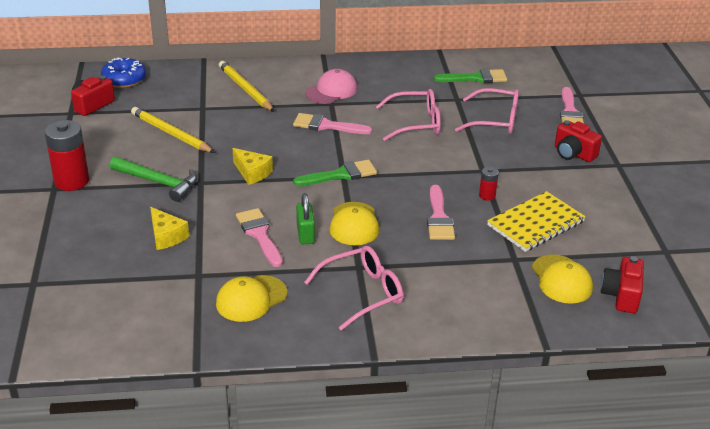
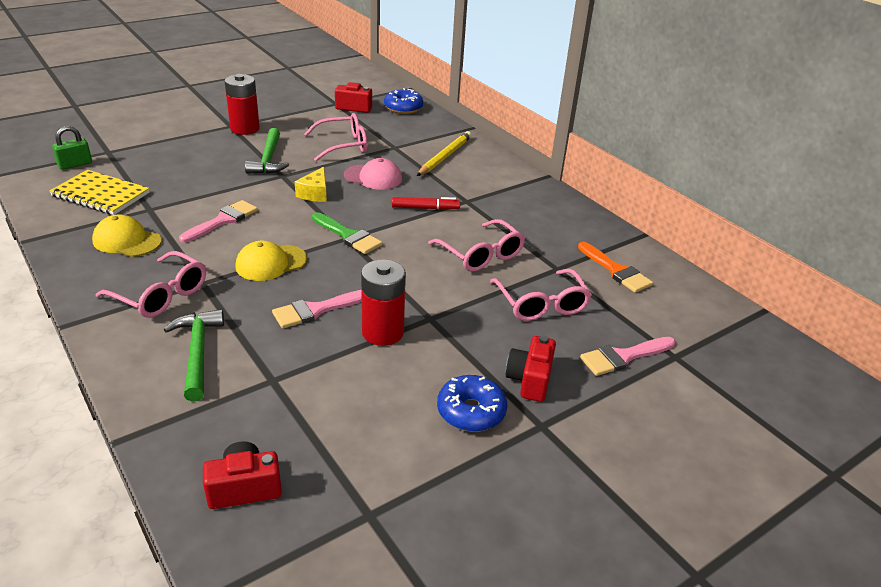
camera: 60 degrees right, 0 degrees up
yellow pencil [131,107,215,153] -> pink glasses [304,113,367,161]
yellow cheese [150,207,189,250] -> none
pink brush [293,113,372,134] -> red marker [392,197,460,210]
green padlock [296,193,315,244] -> green padlock moved to [52,126,92,170]
pink cap [305,69,357,104] -> pink cap moved to [344,158,402,190]
green brush [434,69,507,83] -> orange brush [578,242,653,293]
red battery [479,167,499,200] -> red battery [361,259,406,346], size x2.07
yellow notebook [487,191,586,252] -> yellow notebook moved to [49,170,149,215]
yellow cap [532,254,593,304] -> none
none -> green hammer [164,309,224,402]
none -> blue donut [437,375,507,432]

